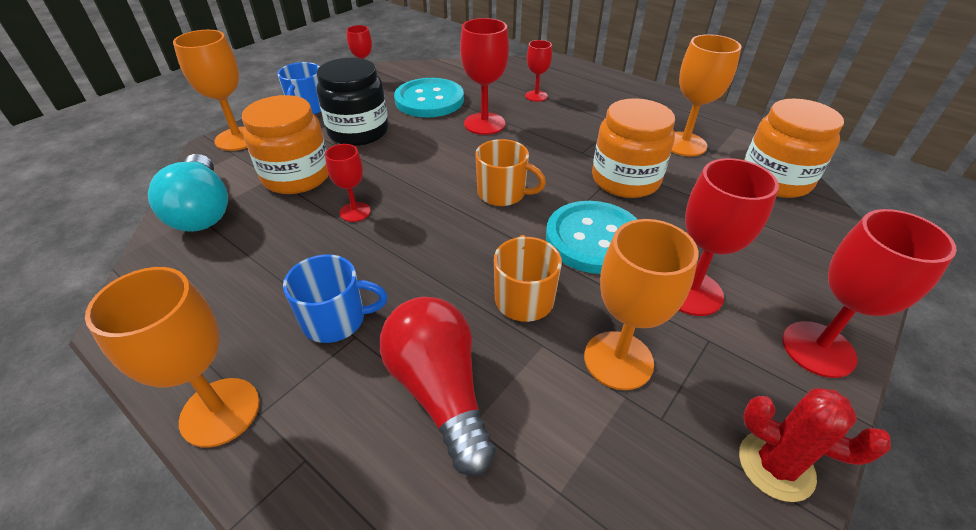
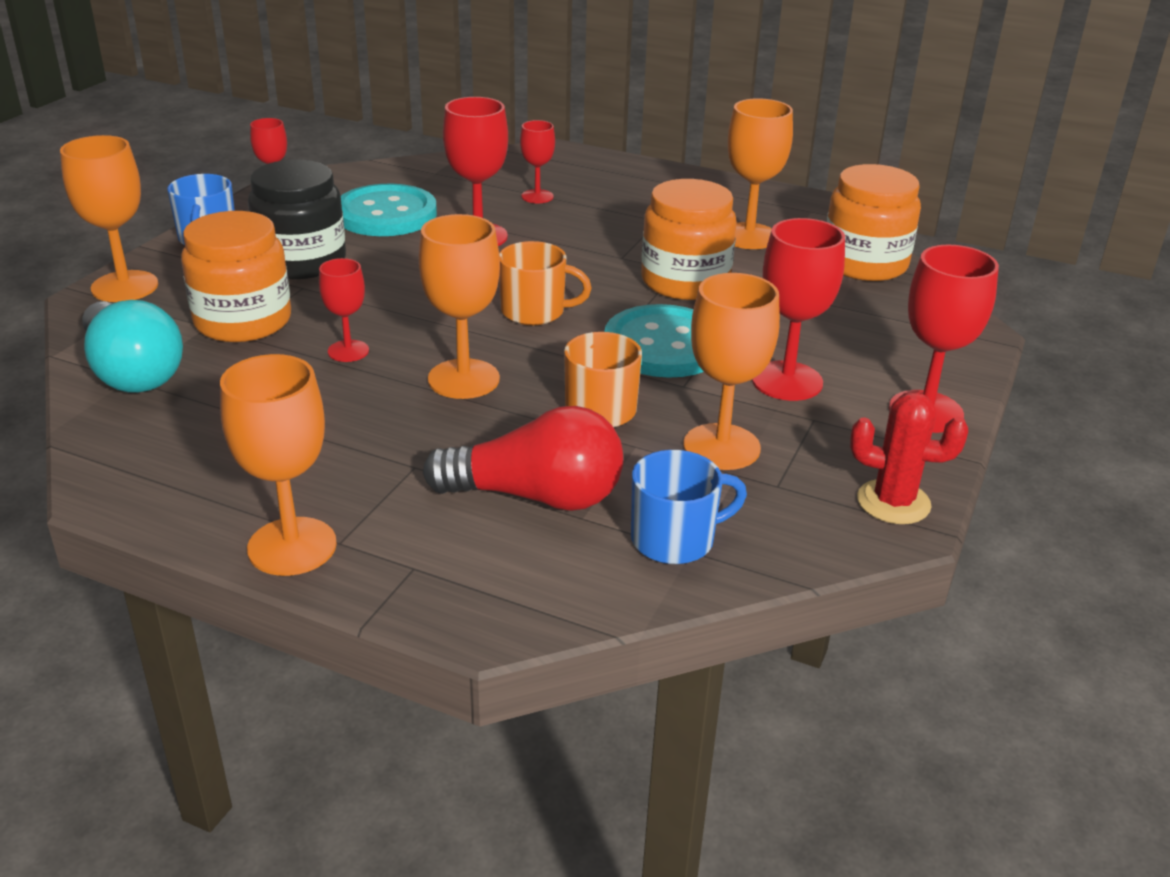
camera: 15 degrees left, 10 degrees down
blue mug [283,254,387,343] -> blue mug moved to [631,450,747,564]
red light bulb [380,297,496,476] -> red light bulb turned 135 degrees clockwise [423,406,623,511]
none -> orange goblet [419,214,500,399]

